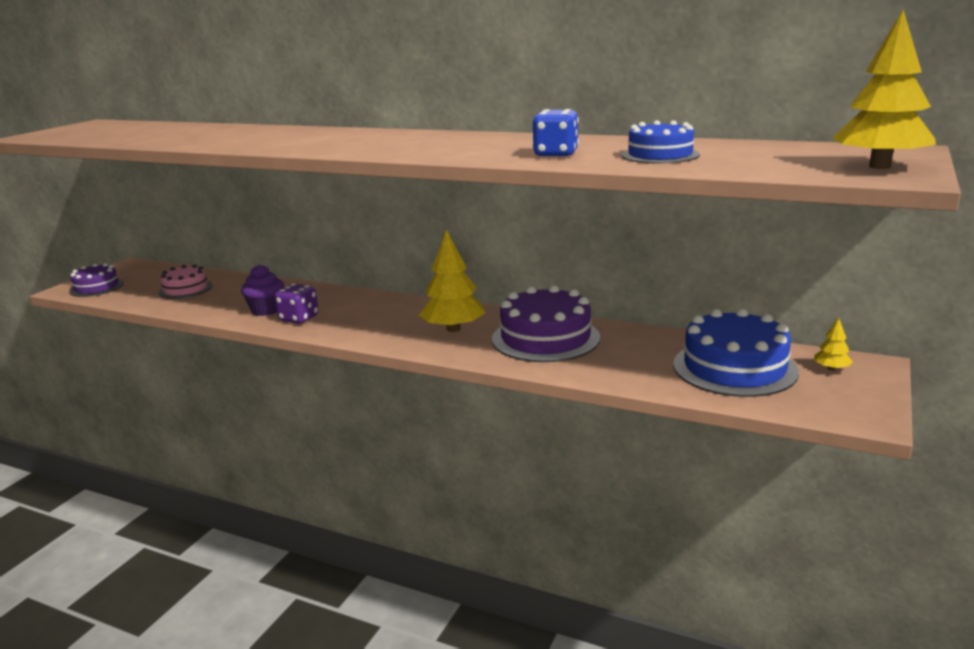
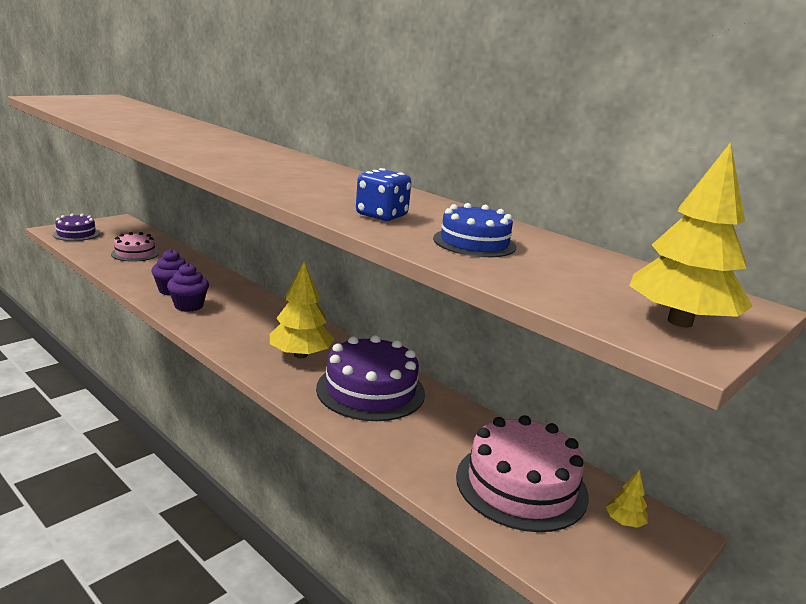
camera: 15 degrees right, 0 degrees up
purple dice [275,284,319,324] -> purple cupcake [167,263,209,312]
blue cake [673,309,799,397] -> pink cake [456,415,589,532]

